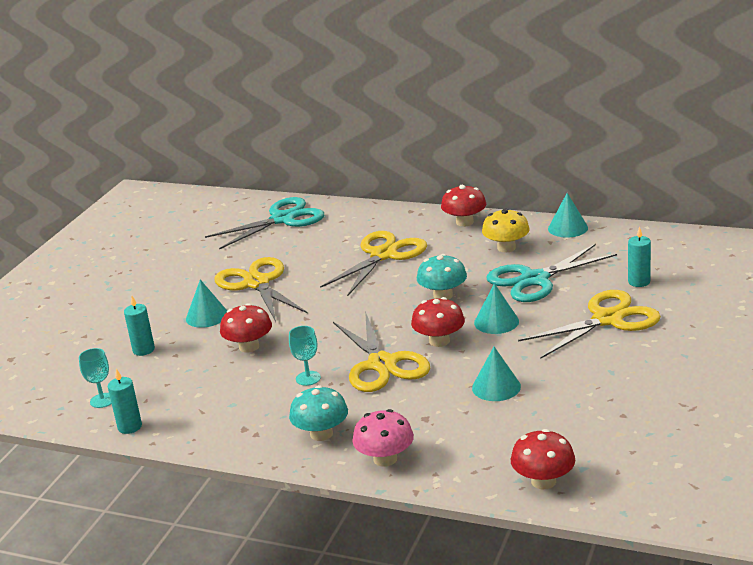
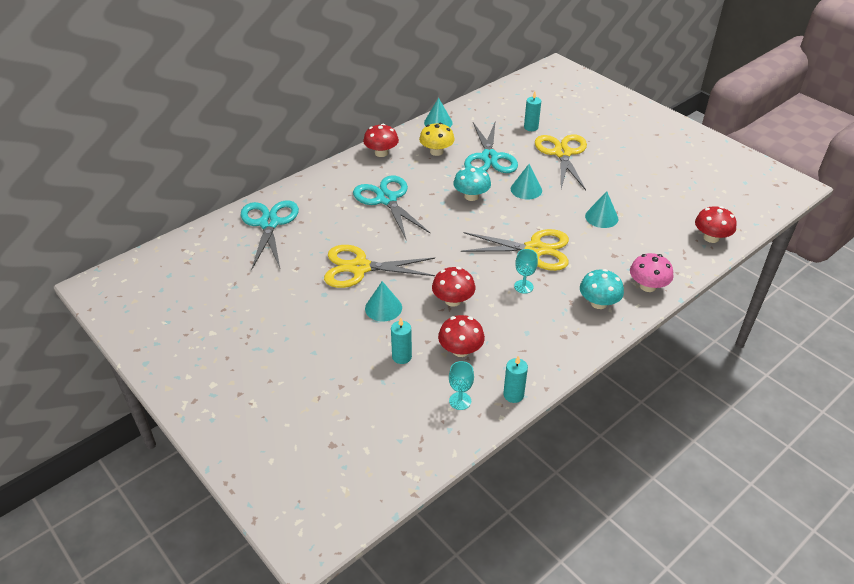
camera: 65 degrees left, 15 degrees up
yellow scissors [320,231,427,297] -> turquoise scissors [353,176,430,239]
red mushroom [411,297,465,347] -> red mushroom moved to [438,315,485,357]

